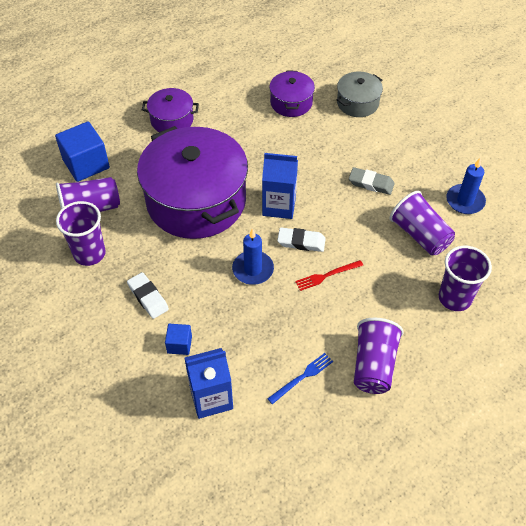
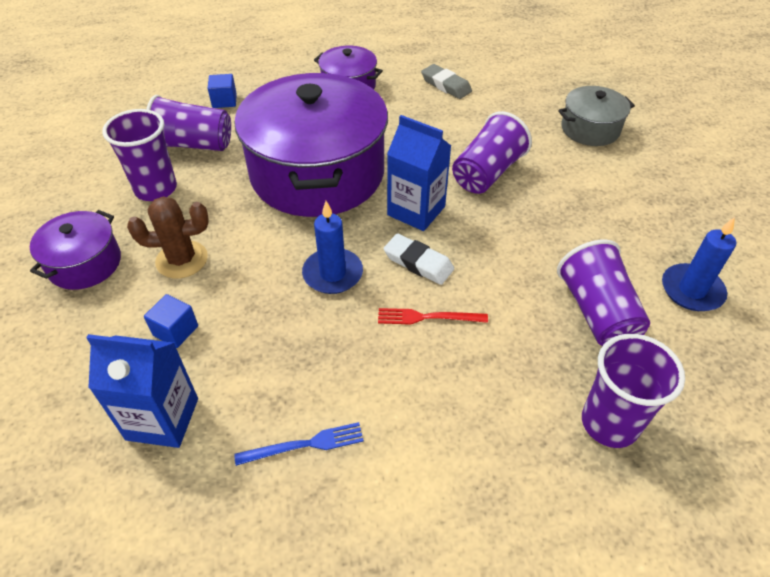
camera: 25 degrees right, 5 degrees down
blue cube [55,122,110,182] -> blue cube [208,74,237,108], size x0.52
white eraser [127,272,169,319] -> brown cactus [127,196,209,278]
purple pot [269,71,315,117] -> purple pot moved to [30,210,121,290]
grey eraser [349,167,395,195] -> grey eraser moved to [421,64,472,99]
purple cup [354,318,404,394] -> purple cup moved to [452,111,532,194]

